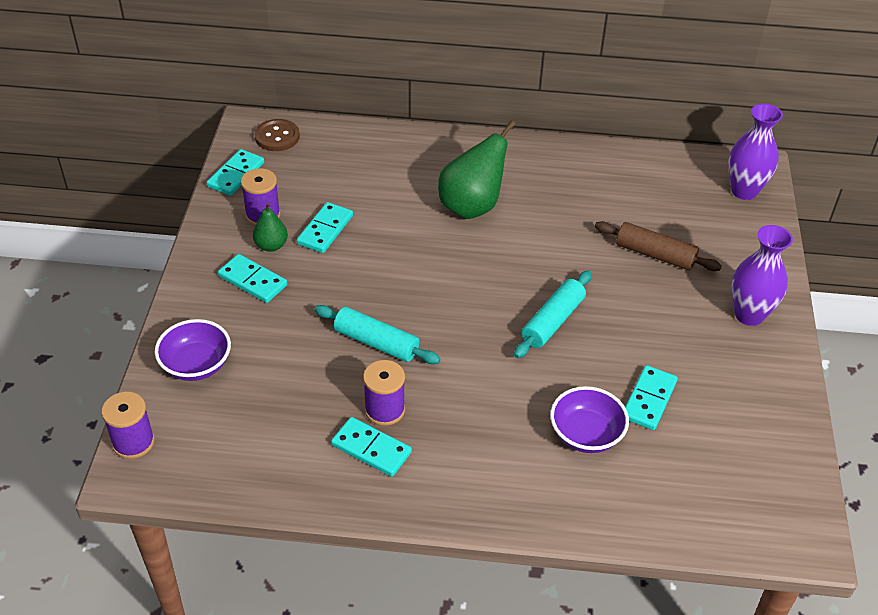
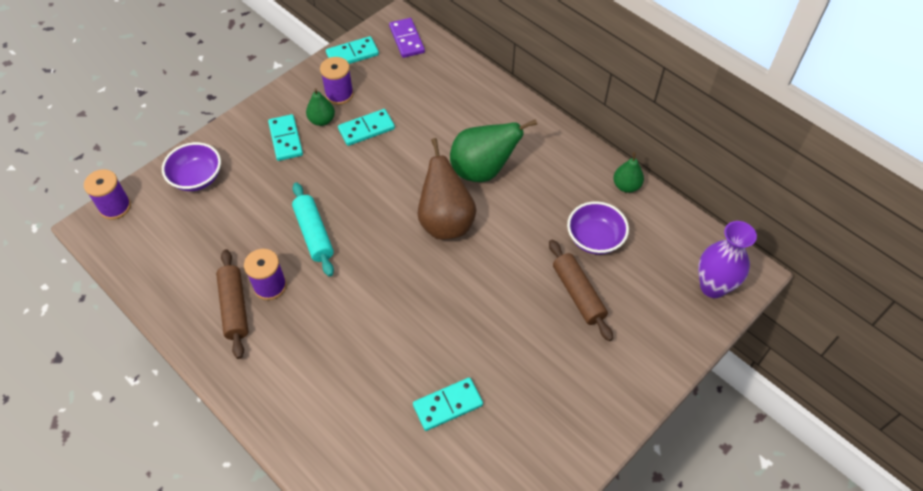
camera: 40 degrees right, 10 degrees up
brown button [255,119,300,151] -> purple domino [389,18,425,58]
turquoise domino [331,417,412,477] -> brown rolling pin [216,249,249,359]
turquoise rolling pin [514,270,592,358] -> none
purple bowl [550,386,629,453] -> purple bowl moved to [567,201,629,255]
purple vase [732,225,793,326] -> none
none -> brown pear [417,138,476,240]
none -> green pear [613,152,644,193]

